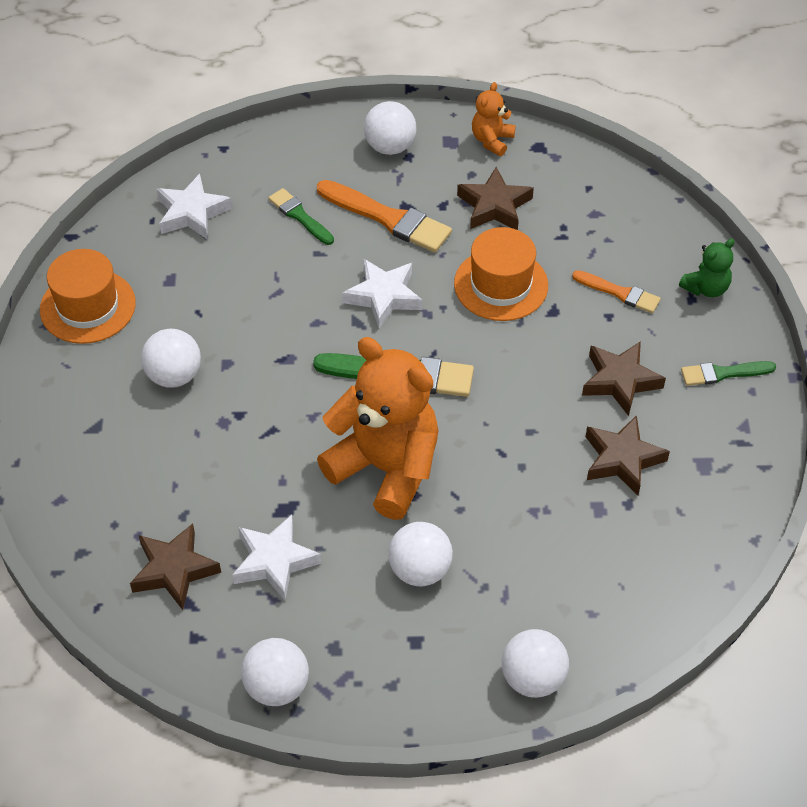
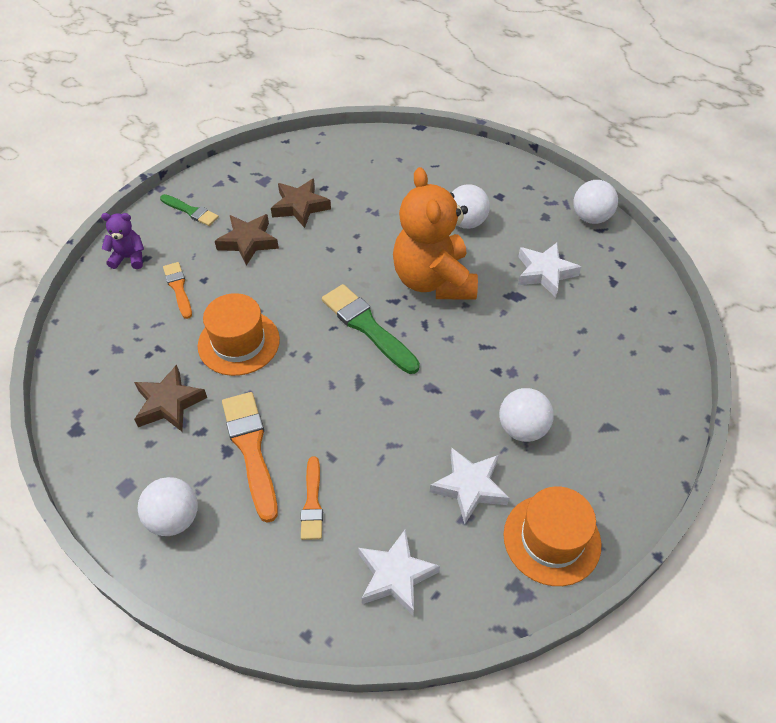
camera: 140 degrees left, 0 degrees up
brown star [130,523,221,610] -> none
green brush [269,188,334,245] -> orange brush [301,456,323,540]
white star [343,259,422,328] -> white star moved to [430,447,509,524]
orange teddy bear [472,82,516,156] -> none
white ball [502,629,569,698] -> none
green teddy bear [679,238,735,297] -> purple teddy bear [101,213,144,269]

